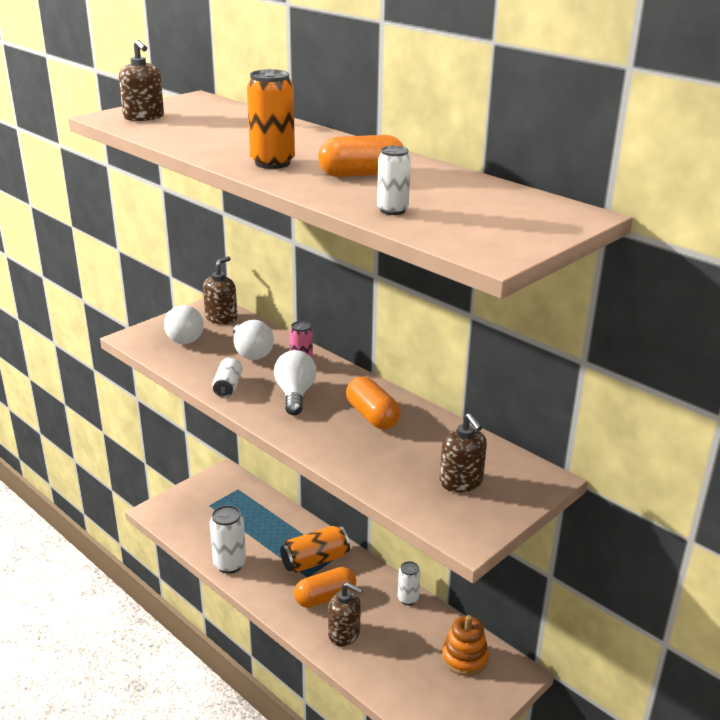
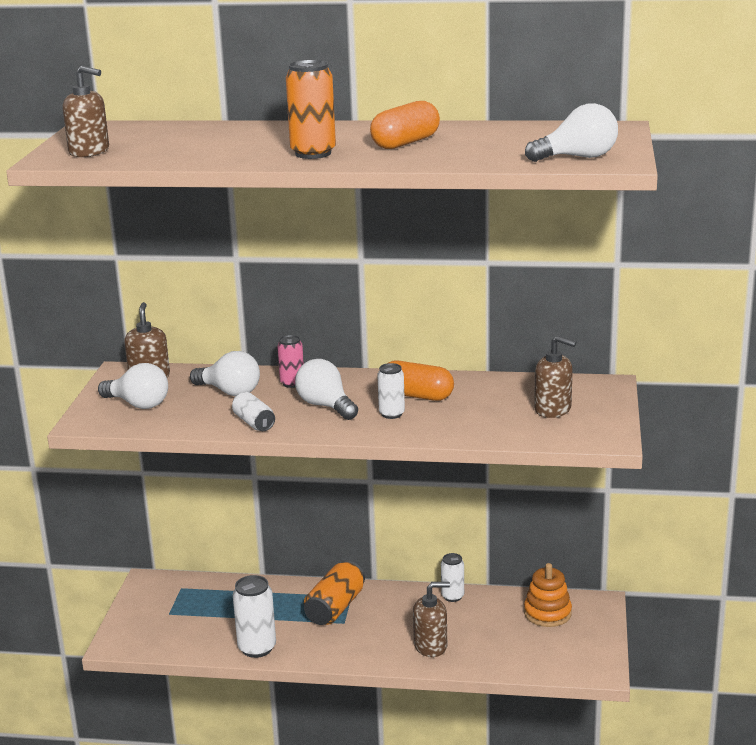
camera: 35 degrees left, 5 degrees down
orange capsule [294,567,356,608] -> none
white can [377,146,411,215] -> white can moved to [377,363,405,419]
none -> white light bulb [525,103,618,162]

